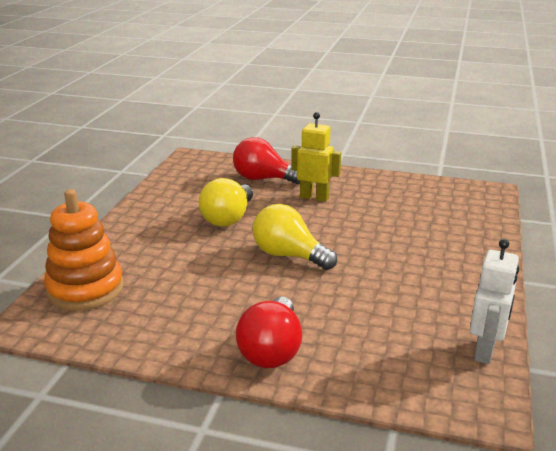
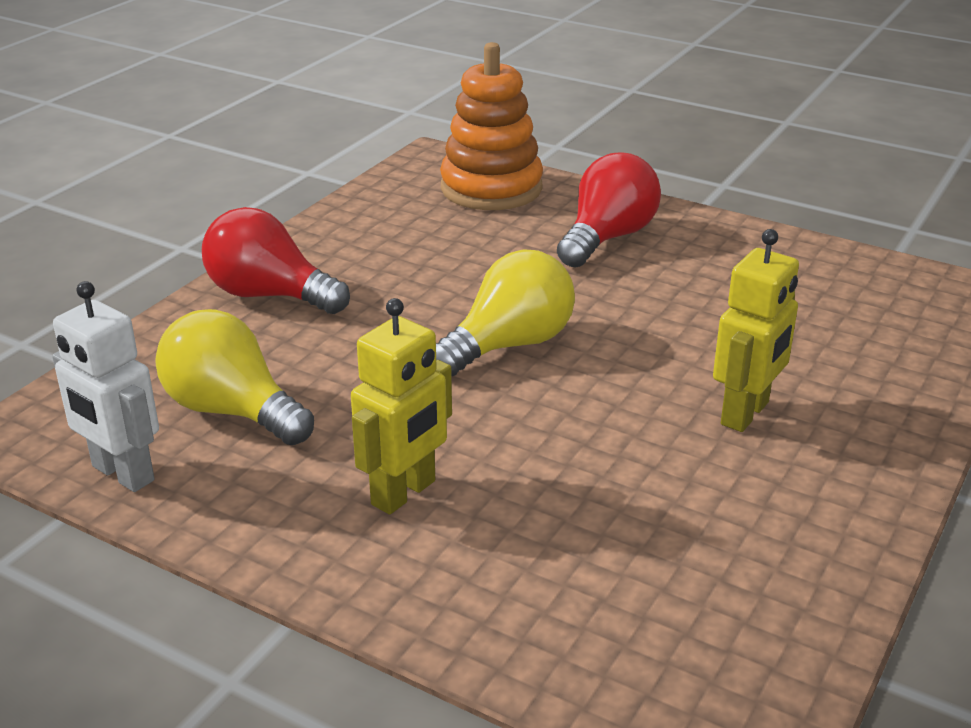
camera: 105 degrees right, 5 degrees up
yellow light bulb [199,178,253,227] -> yellow light bulb moved to [155,309,314,445]
red light bulb [233,137,300,185] -> red light bulb moved to [557,153,661,268]
none -> yellow robot [351,298,452,515]

